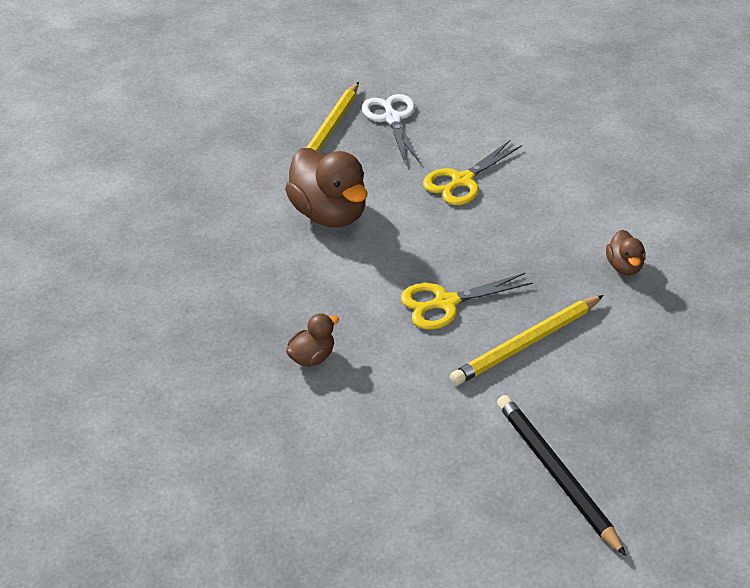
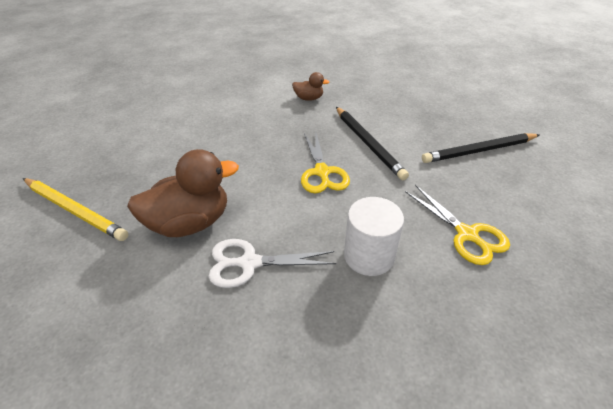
camera: 80 degrees left, 0 degrees up
brown duck [286,313,339,367] -> white cylinder [344,197,404,276]
white scissors [362,94,420,163] -> white scissors moved to [208,239,336,288]
yellow scissors [423,140,522,205] -> yellow scissors moved to [405,185,510,265]
yellow pencil [450,295,604,385] -> black pencil [336,107,409,180]

